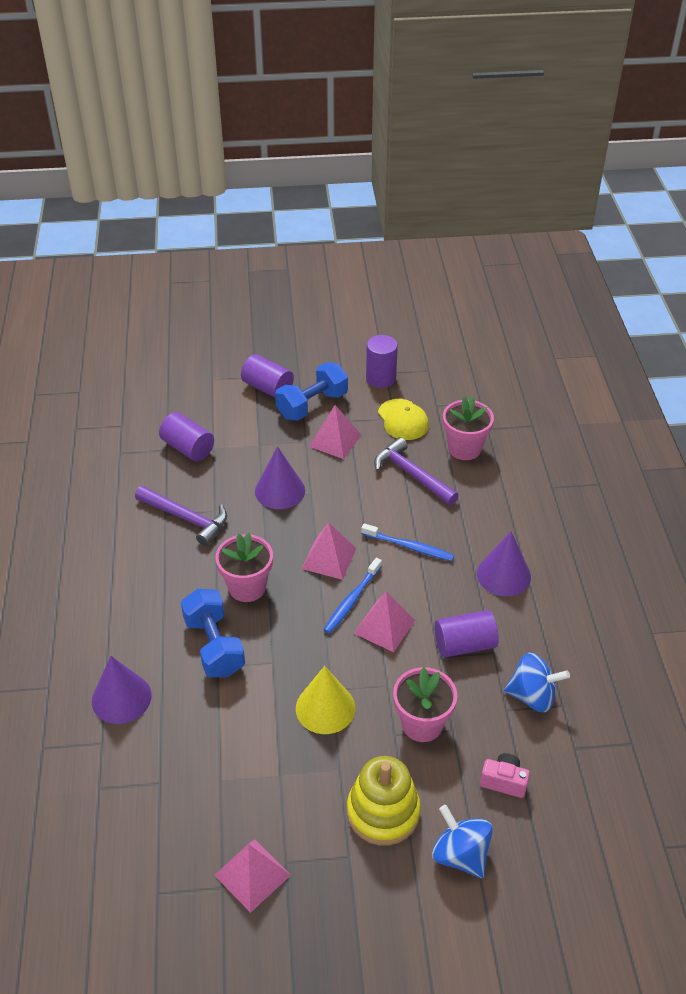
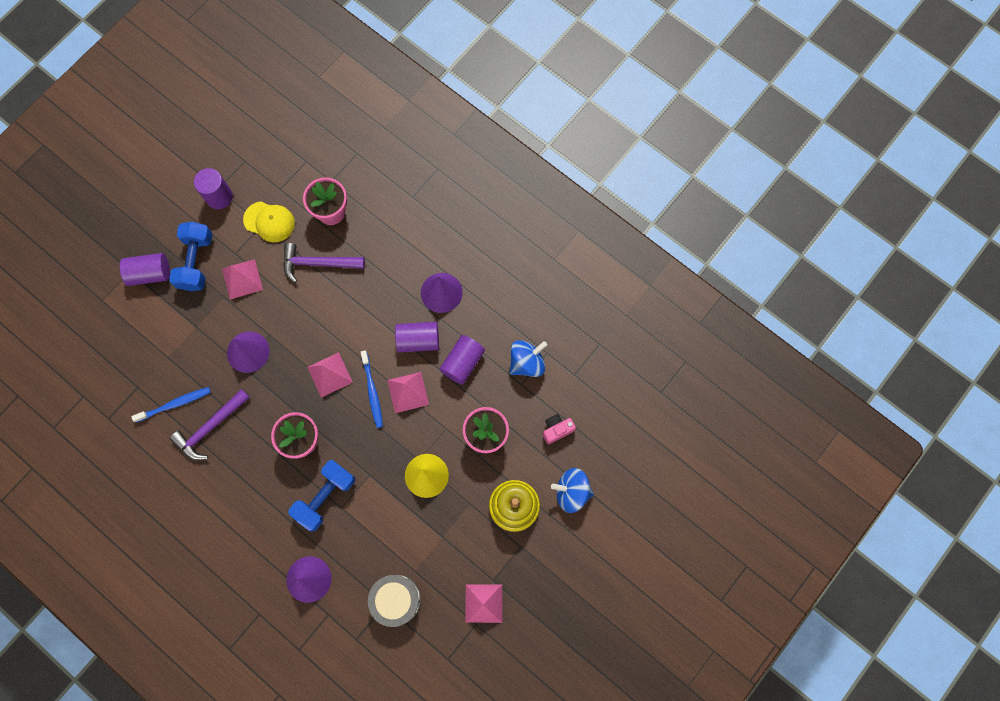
camera: 45 degrees left, 30 degrees up
purple hammer [135,486,227,546] -> purple hammer turned 150 degrees clockwise [170,389,250,460]
purple cylinder [159,412,214,461] -> purple cylinder moved to [395,322,439,352]
blue dumbbell [181,589,245,677] -> blue dumbbell turned 75 degrees counterclockwise [288,460,355,531]
blue toothbrush [361,523,454,561] -> blue toothbrush moved to [131,387,211,422]
none -> grey drum [368,575,421,627]

